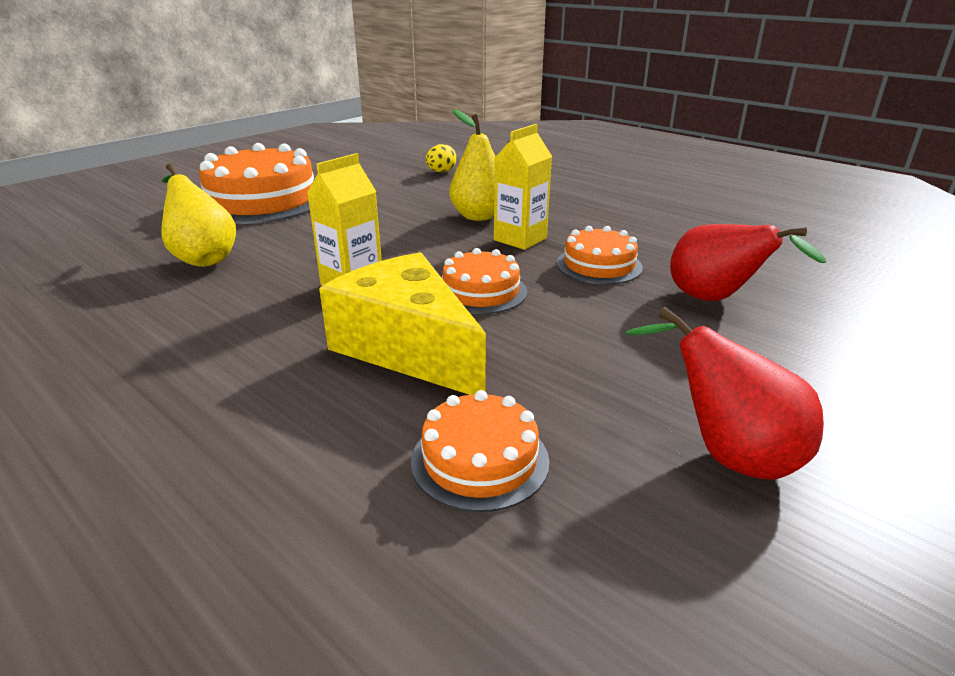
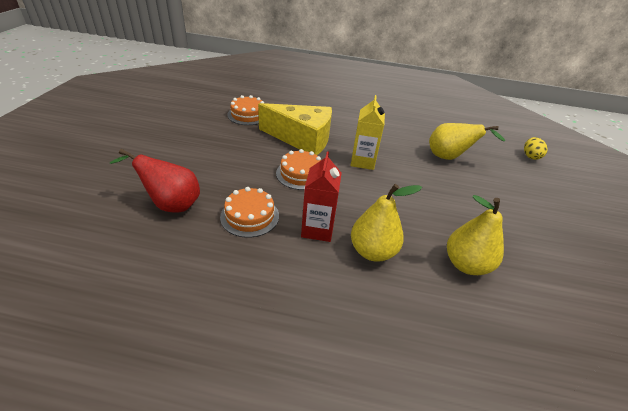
camera: 145 degrees right, 10 degrees up
orange cake [199,143,314,224] -> none
yellow egg [426,144,457,172] -> yellow egg moved to [524,137,548,160]
yellow carton [494,124,552,250] -> red carton [301,151,342,242]
red pear [626,307,824,480] -> none
none -> yellow pear [447,195,504,275]

